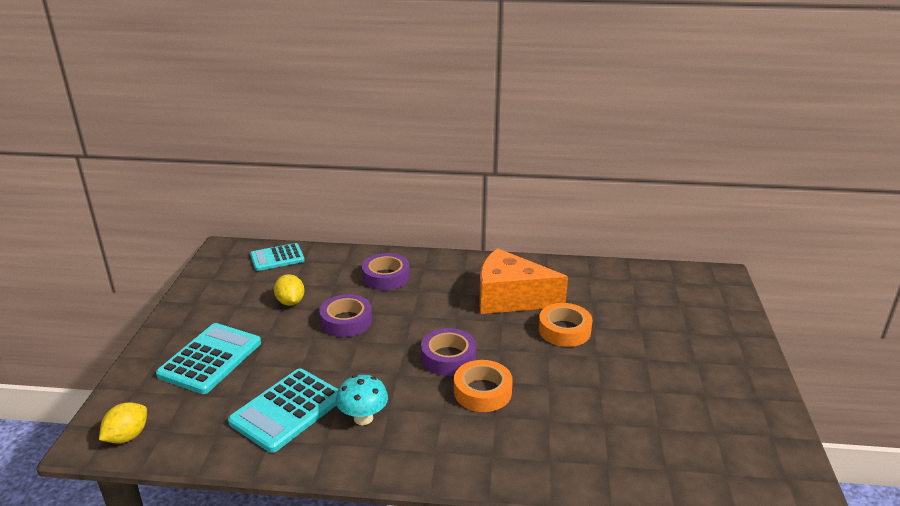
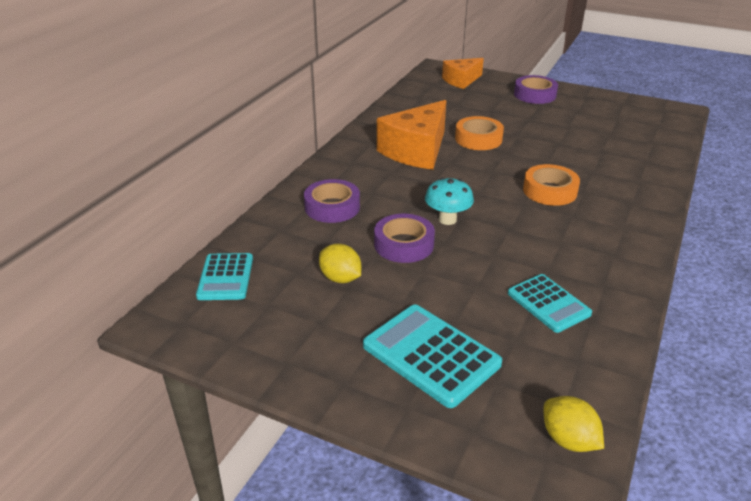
camera: 70 degrees left, 5 degrees up
turquoise calculator [228,368,338,453] -> turquoise calculator [508,274,592,333], size x0.66
yellow lemon [274,274,304,306] -> yellow lemon turned 45 degrees clockwise [319,244,361,283]
turquoise mushroom [336,375,388,425] -> turquoise mushroom moved to [425,177,474,225]
purple tape [421,328,476,376] -> purple tape moved to [514,75,558,104]
none -> orange cheese [442,58,484,89]

